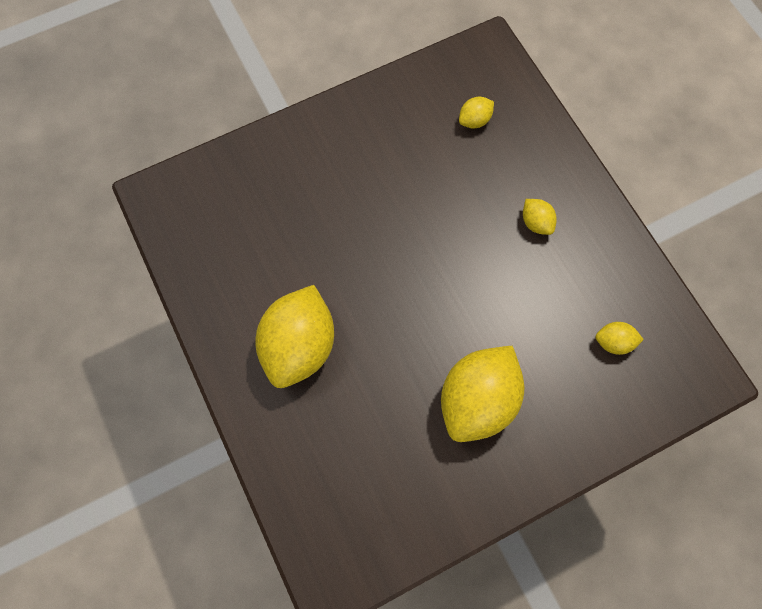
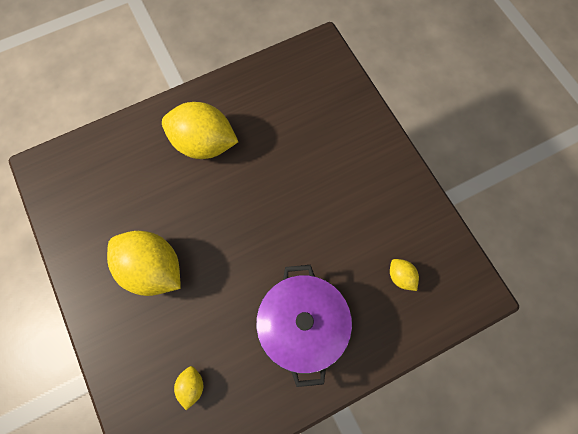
camera: 90 degrees right, 0 degrees up
yellow lemon [523,199,557,235] -> purple pot [256,265,352,387]

